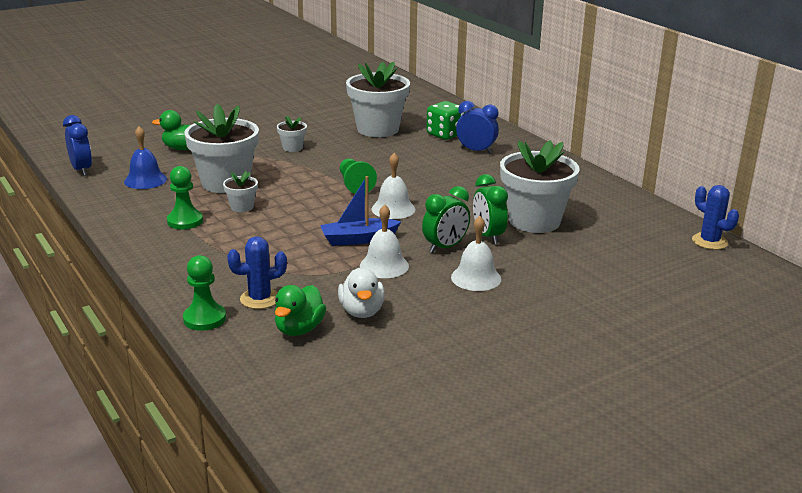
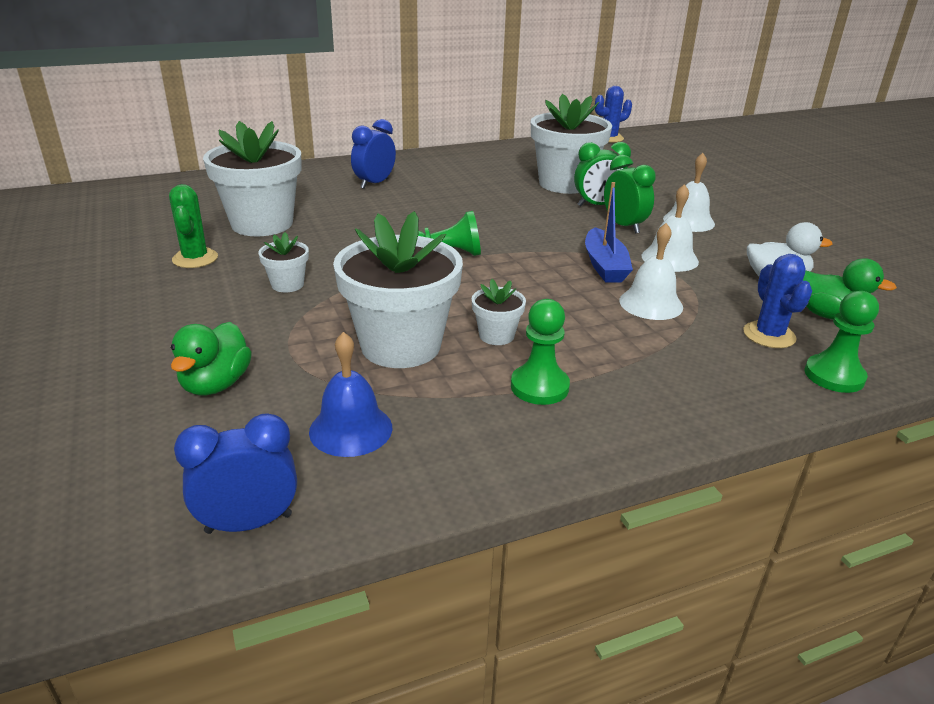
camera: 80 degrees left, 5 degrees up
white bell [372,153,415,219] -> white bell moved to [619,223,683,320]
green dice [426,101,465,140] -> none
none -> green cactus [169,184,218,268]

